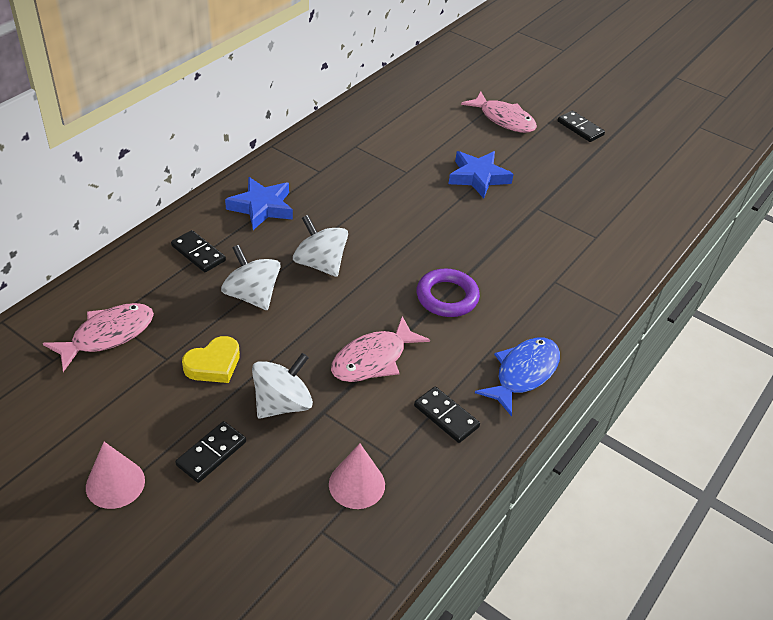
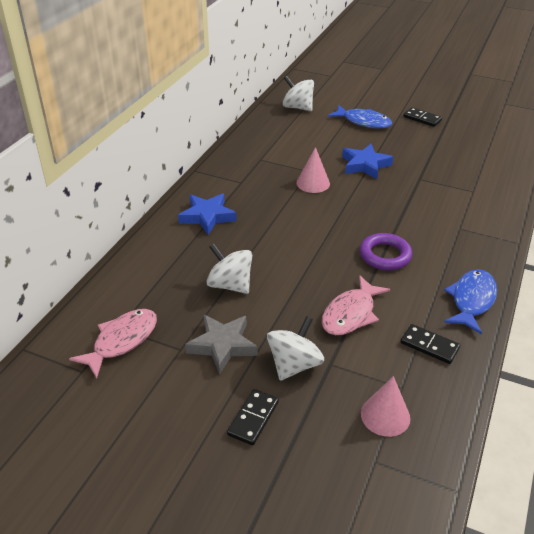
camera: 10 degrees left, 5 degrees down
pink cone [86,442,145,509] -> pink cone moved to [297,147,330,193]
black domino [171,230,226,272] -> none
yellow heart [182,336,240,383] -> grey star [185,315,258,375]
white spinning top [293,215,348,277] -> white spinning top moved to [283,76,314,111]
pink fish [461,91,537,133] -> blue fish [328,105,392,128]

